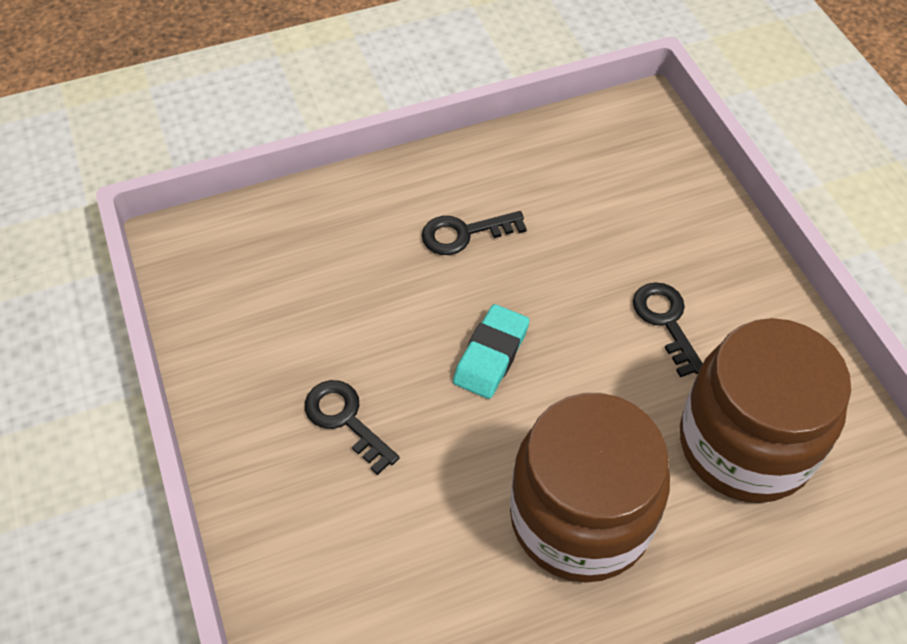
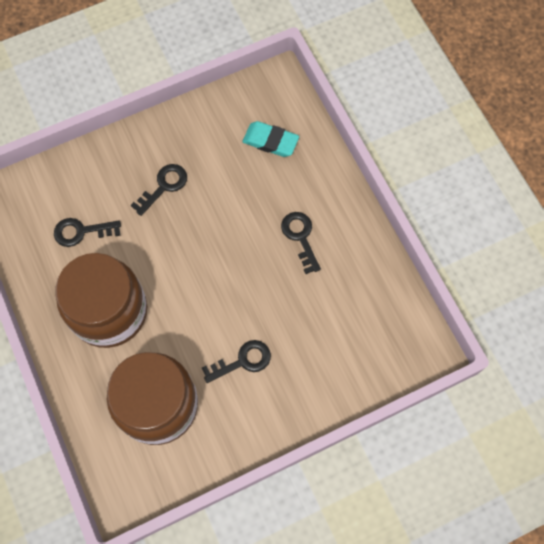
camera: 85 degrees right, 15 degrees up
turquoise eraser [453,304,530,399] -> turquoise eraser moved to [243,121,299,157]
none -> black key [54,218,121,247]

